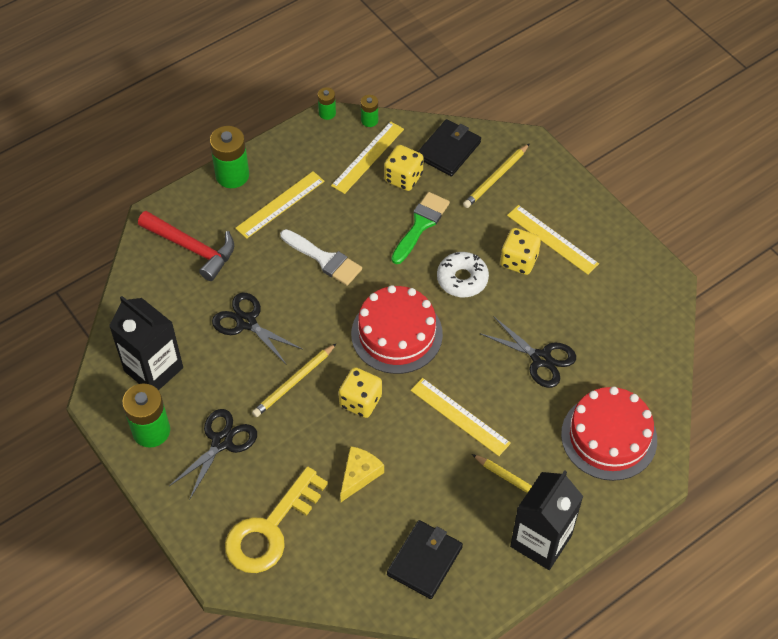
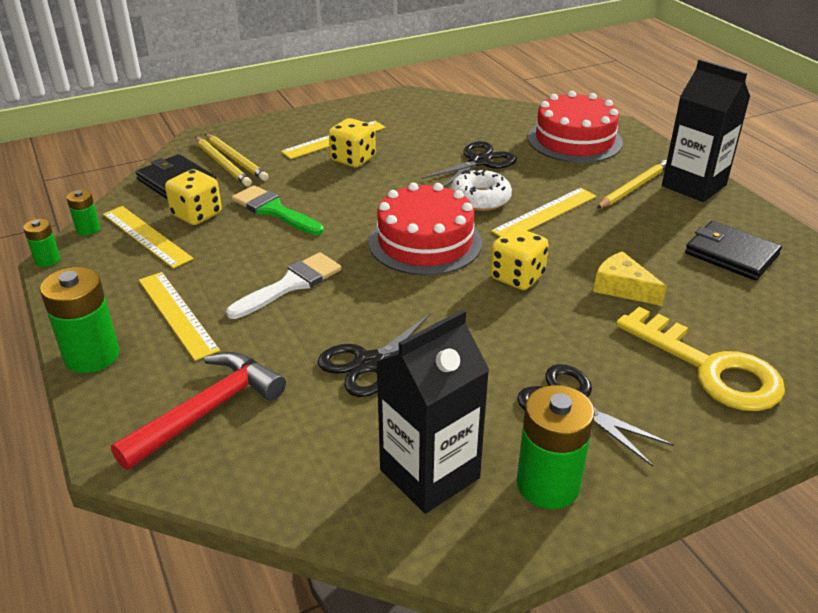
camera: 80 degrees left, 20 degrees down
yellow pencil [252,344,336,417] -> yellow pencil moved to [195,137,252,187]
white donut [437,252,489,297] -> white donut moved to [450,168,512,211]

